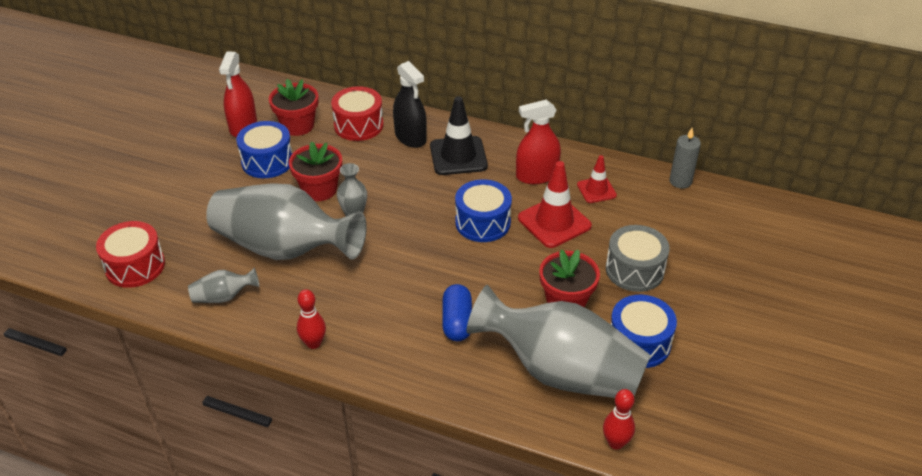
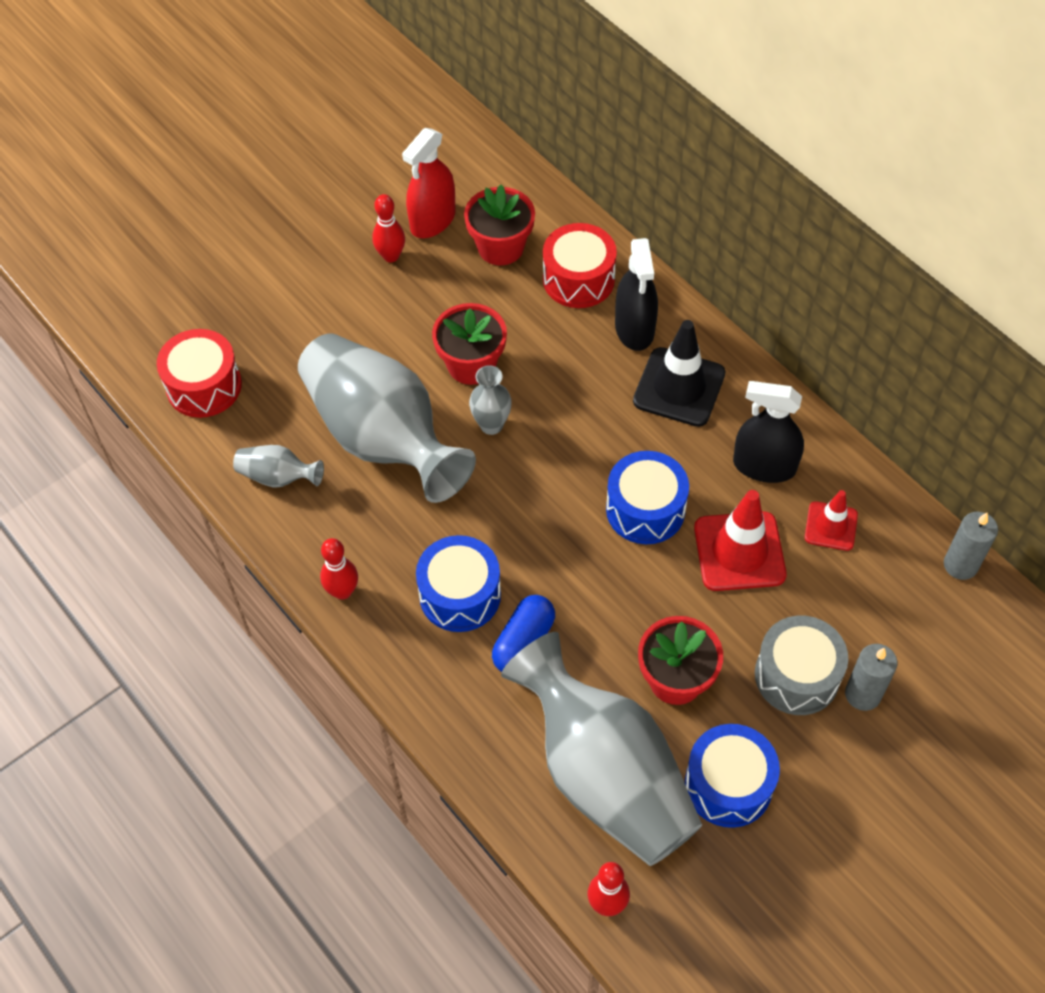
camera: 30 degrees right, 15 degrees up
blue drum [236,121,293,178] -> blue drum moved to [416,535,501,632]
red spray bottle [516,100,561,184] -> black spray bottle [733,381,804,483]
none -> red bowling pin [372,194,405,262]
none -> grey candle [845,644,897,711]

